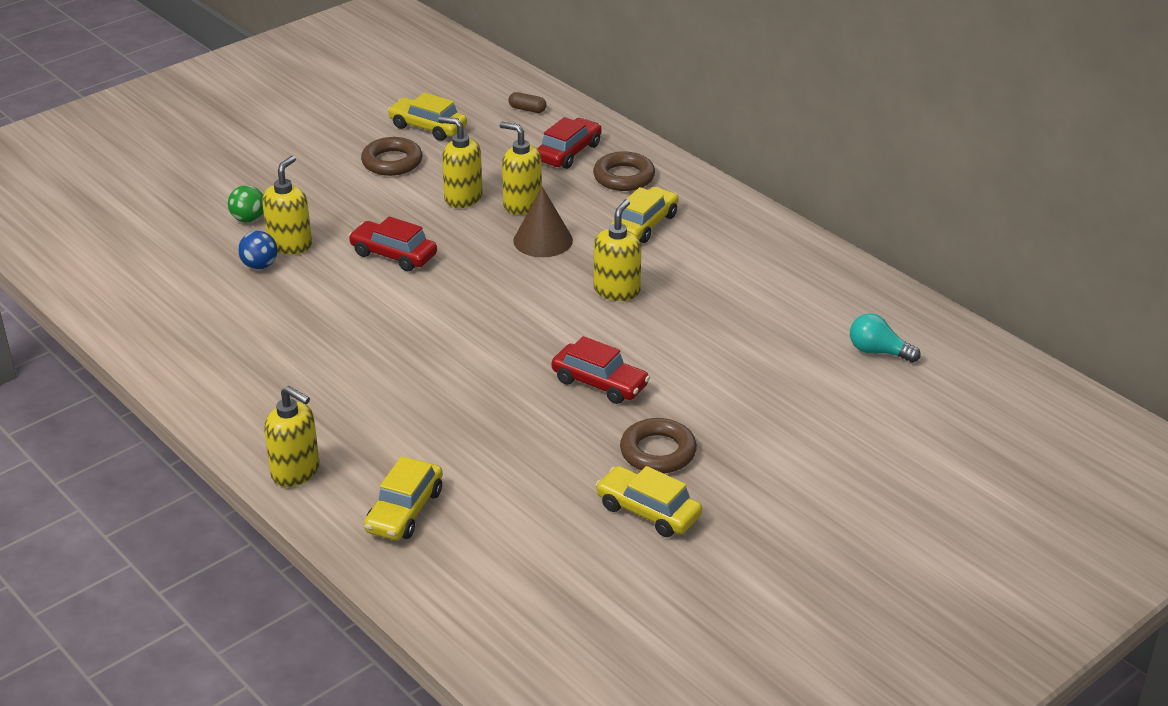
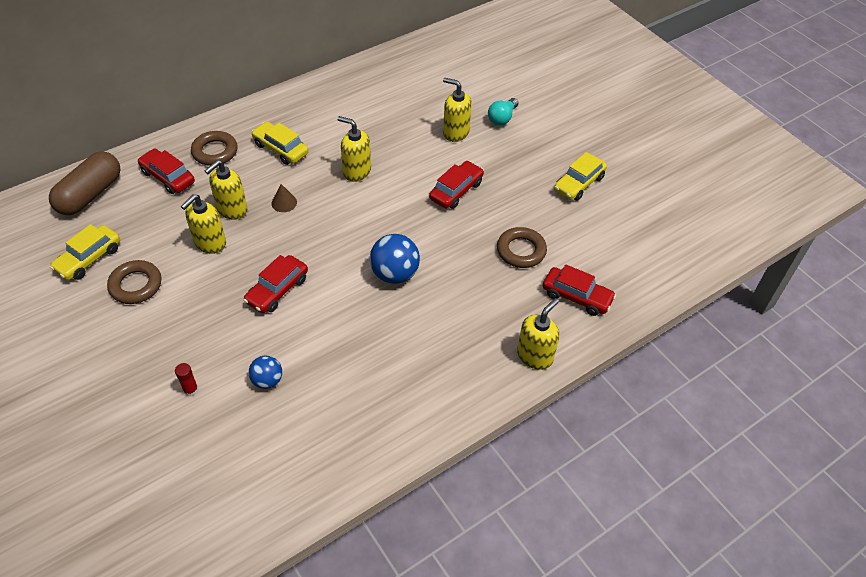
camera: 85 degrees left, 15 degrees up
green ball [228,185,264,222] -> red glue stick [175,363,198,396]
yellow soap dispenser [262,156,312,254] -> yellow soap dispenser moved to [443,78,472,142]
yellow car [364,456,443,540] -> red car [543,265,616,316]
brown capsule [509,92,547,113] -> brown capsule [49,151,120,215], size x2.47
brown cone [513,187,573,257] -> brown cone [271,184,297,212], size x0.58
brown ring [620,418,697,474] -> brown ring moved to [497,227,547,268]
turquoise light bulb [850,313,921,363] -> turquoise light bulb moved to [488,98,518,126]
none -> blue ball [370,234,420,284]

